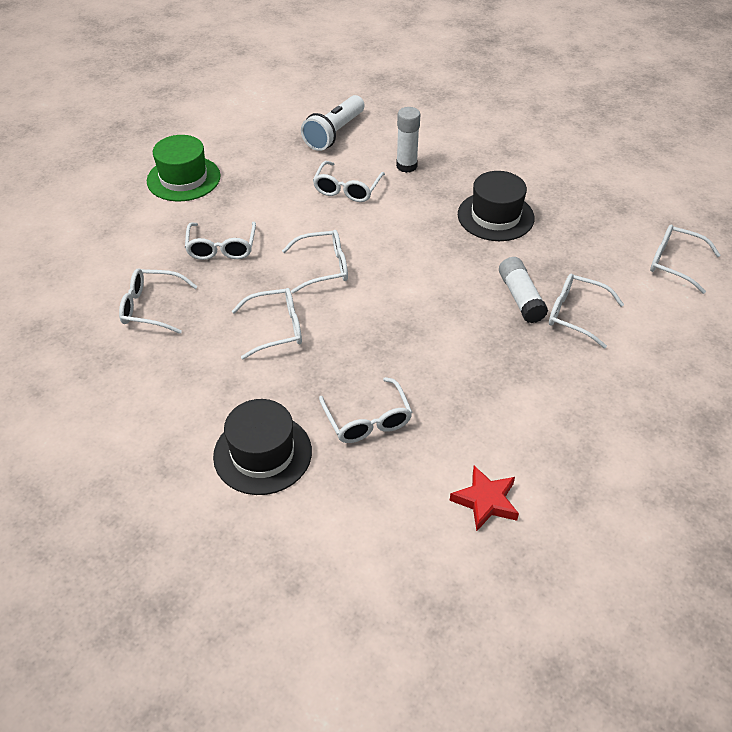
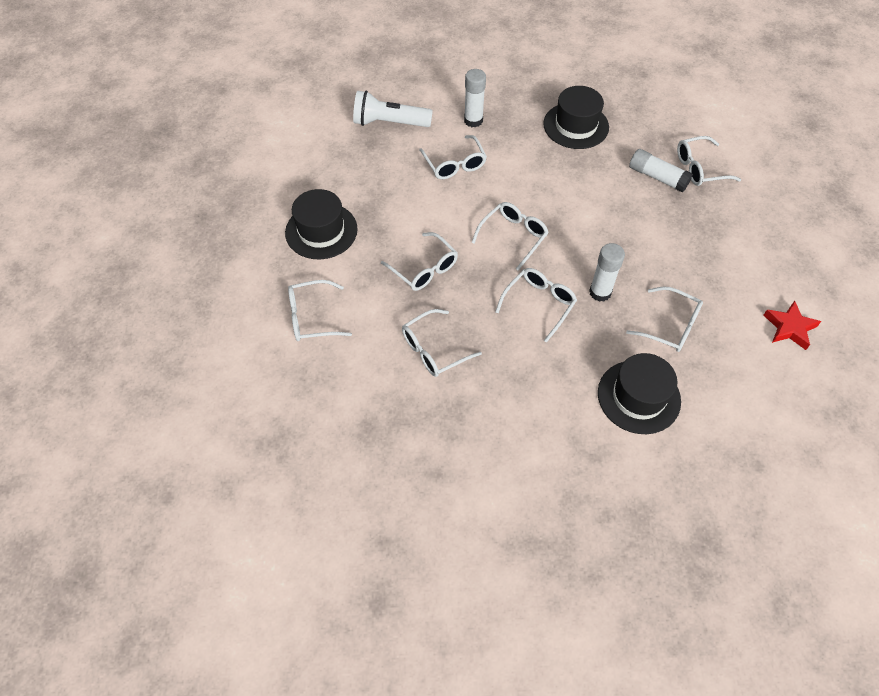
camera: 40 degrees left, 10 degrees up
green hat [147,135,221,201] -> black hat [285,189,358,259]
white flashlight [301,95,365,151] -> white flashlight turned 105 degrees clockwise [353,90,433,127]
white glasses [650,224,720,294] -> white glasses moved to [288,280,352,341]
none -> white glue stick [589,243,625,302]

